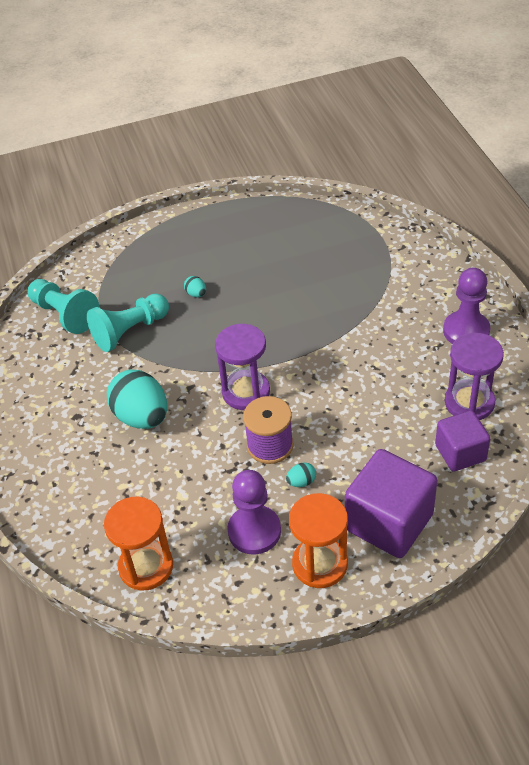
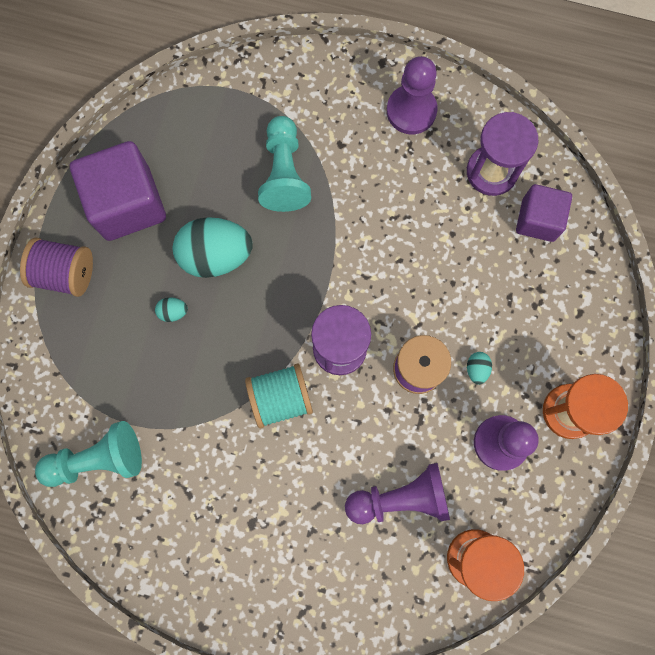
camera: 60 degrees left, 30 degrees up
turquoise pawn [87,294,169,352] -> turquoise pawn moved to [258,116,311,212]
turquoise egg [107,370,167,429] -> turquoise egg moved to [173,217,252,278]
purple cube [345,449,437,558] -> purple cube moved to [70,141,166,241]
none -> purple spool [20,238,93,297]
none -> turquoise spool [245,363,313,428]
none -> purple pawn [345,463,450,524]

